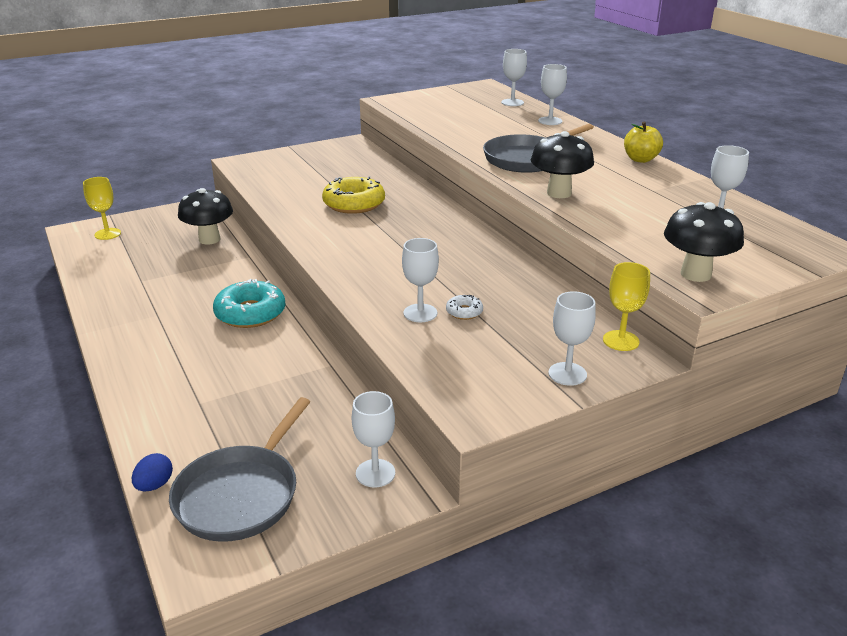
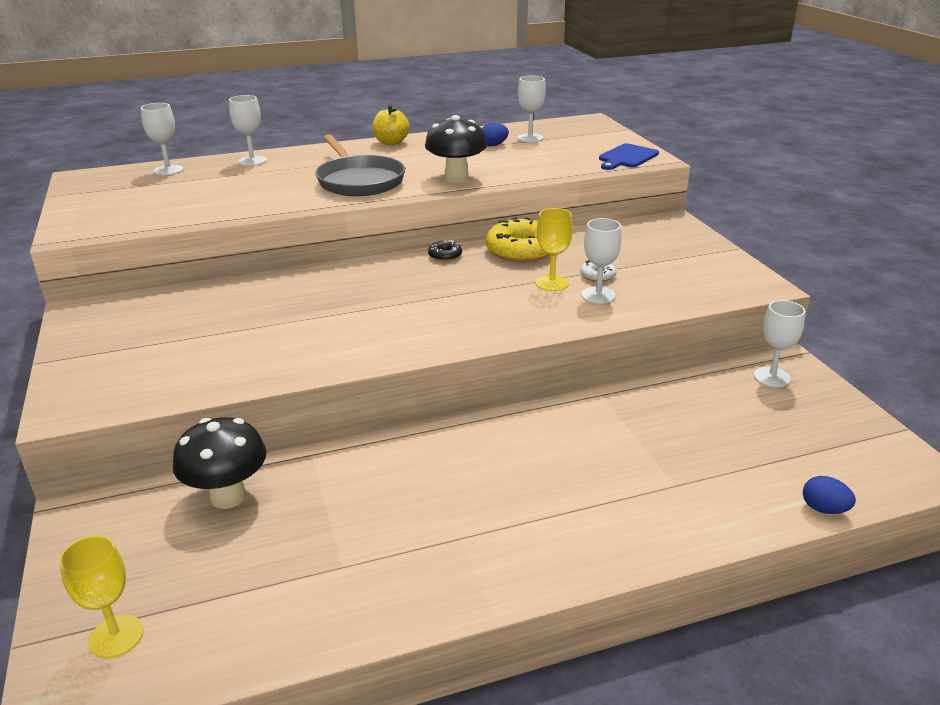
camera: 80 degrees left, 0 degrees up
grey pan [169,397,310,542] -> none
turquoise donut [213,279,286,328] -> none
yellow donut [322,177,385,214] -> yellow donut moved to [486,217,550,262]
white goblet [548,291,596,386] -> none
yellow goblet [603,262,650,351] -> yellow goblet moved to [536,208,573,291]
black mushroom [664,202,744,282] -> blue cutting board [599,143,659,170]
none -> black donut [428,240,462,261]
none -> blue egg [482,123,509,146]

